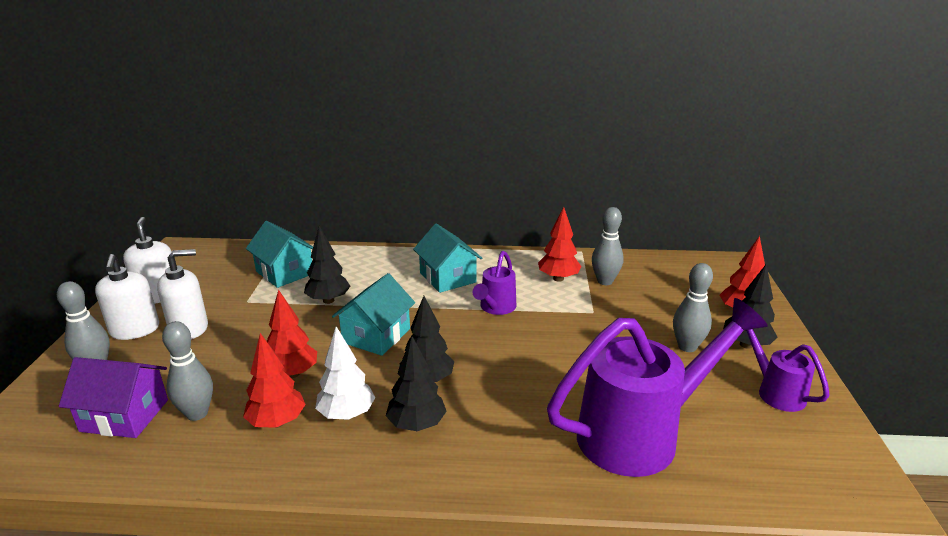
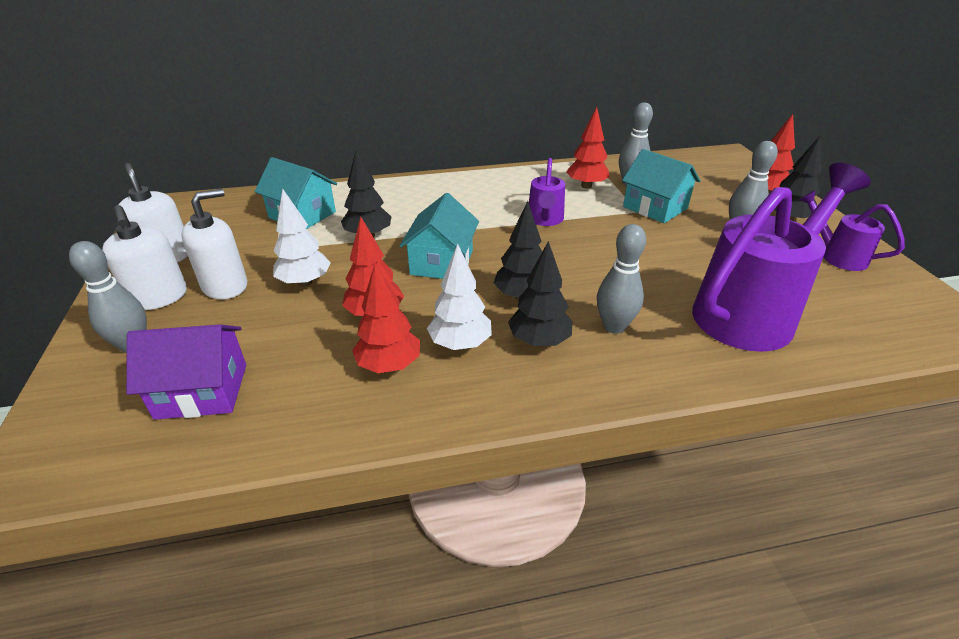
camera: 15 degrees left, 10 degrees up
grey bowling pin [162,321,213,421] -> grey bowling pin moved to [597,224,646,334]
turquoise house [413,223,482,293] -> turquoise house moved to [622,149,701,223]
none -> white tree [273,189,331,287]

